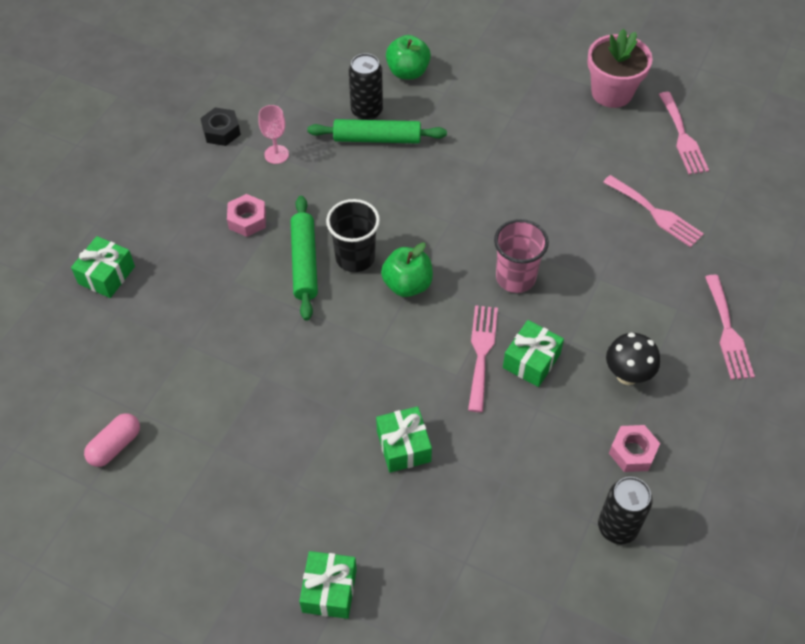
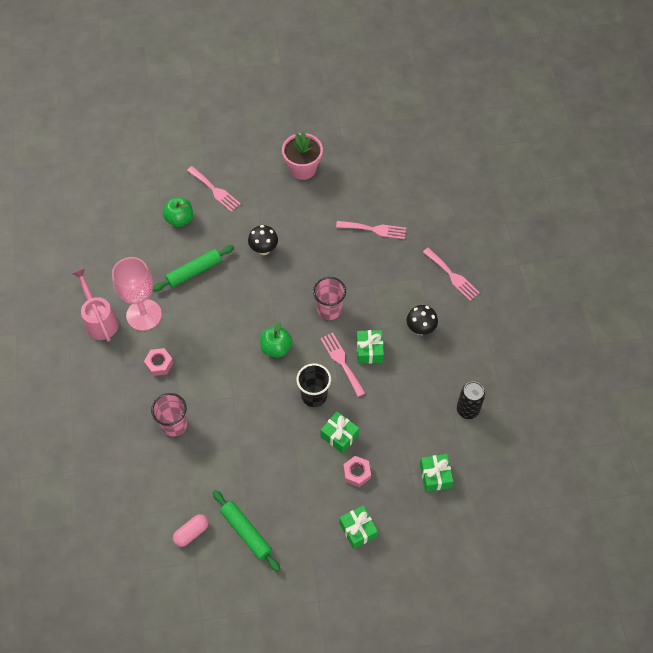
camera: 35 degrees left, 5 degrees up
green gift [71,236,135,298] -> green gift moved to [420,454,453,492]
pink capsule [84,413,140,467] -> pink capsule turned 45 degrees clockwise [173,514,209,547]
black nut [200,107,241,146] -> pink watering can [72,268,119,342]
pink goblet [258,105,289,164] -> pink goblet [112,257,162,331], size x2.13
green rolling pin [291,196,318,321] -> green rolling pin moved to [213,490,280,572]
black cup [326,199,380,272] -> black cup moved to [296,363,331,407]
black can [349,53,383,120] -> none
pink nut [609,425,660,472] -> pink nut moved to [343,456,371,487]
pink fork [659,92,709,174] -> pink fork moved to [187,166,241,212]
none -> pink cup [151,393,187,437]
none -> black mushroom [248,225,278,255]

